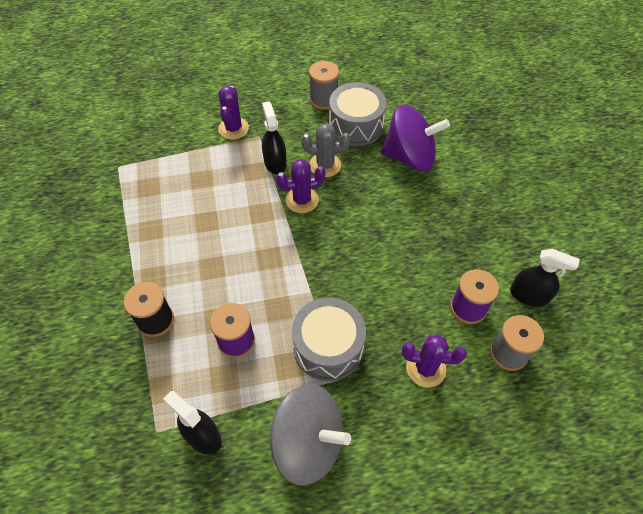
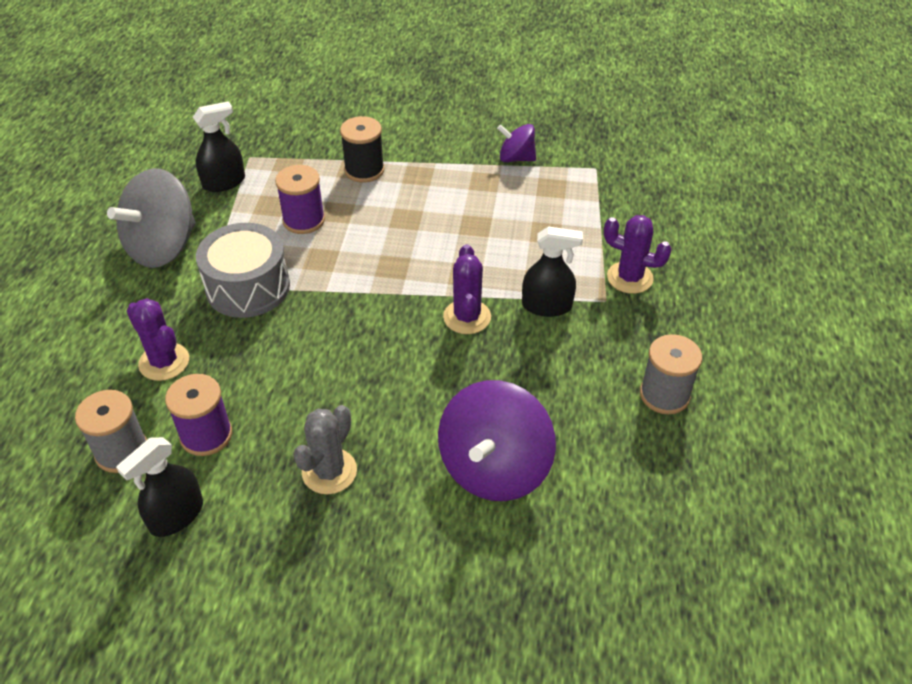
camera: 110 degrees right, 10 degrees down
grey cactus [301,123,350,177] -> grey cactus moved to [293,405,357,494]
grey drum [329,82,387,146] -> none
purple cactus [402,334,467,388] -> purple cactus turned 75 degrees counterclockwise [127,298,189,381]
none -> purple spinning top [497,124,536,162]

